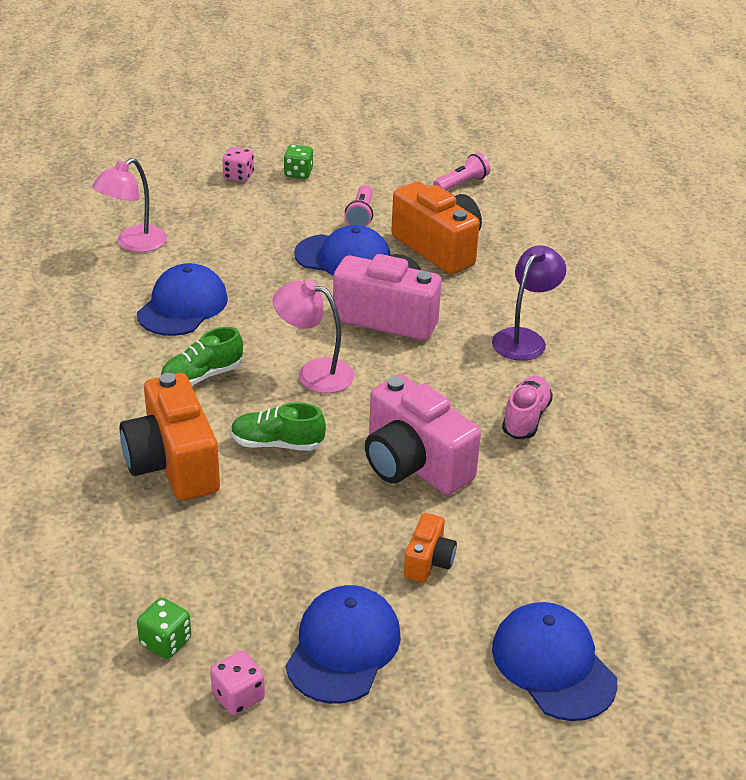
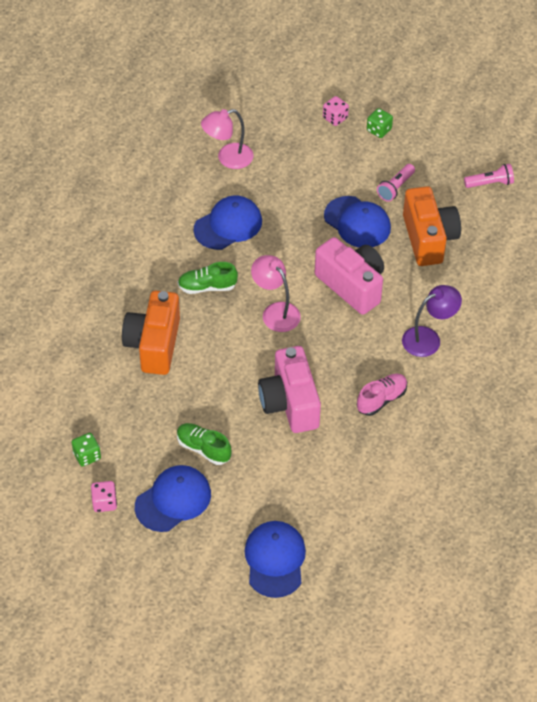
camera: 30 degrees right, 15 degrees up
green shoe [231,402,326,451] -> green shoe moved to [177,423,231,465]
orange camera [404,513,457,583] -> none

